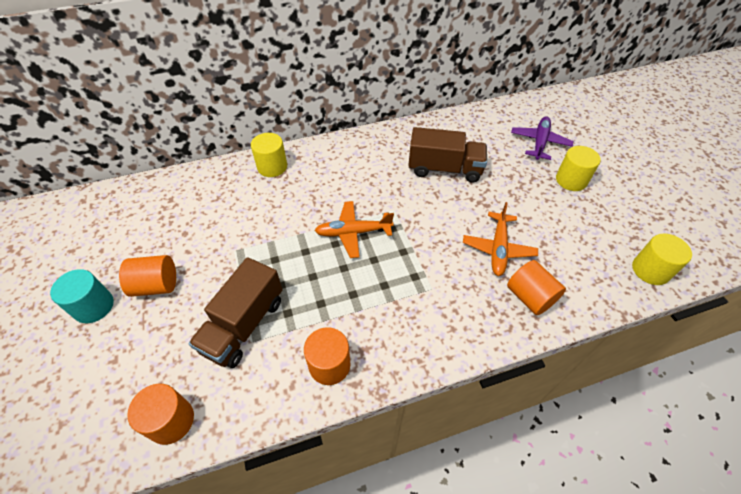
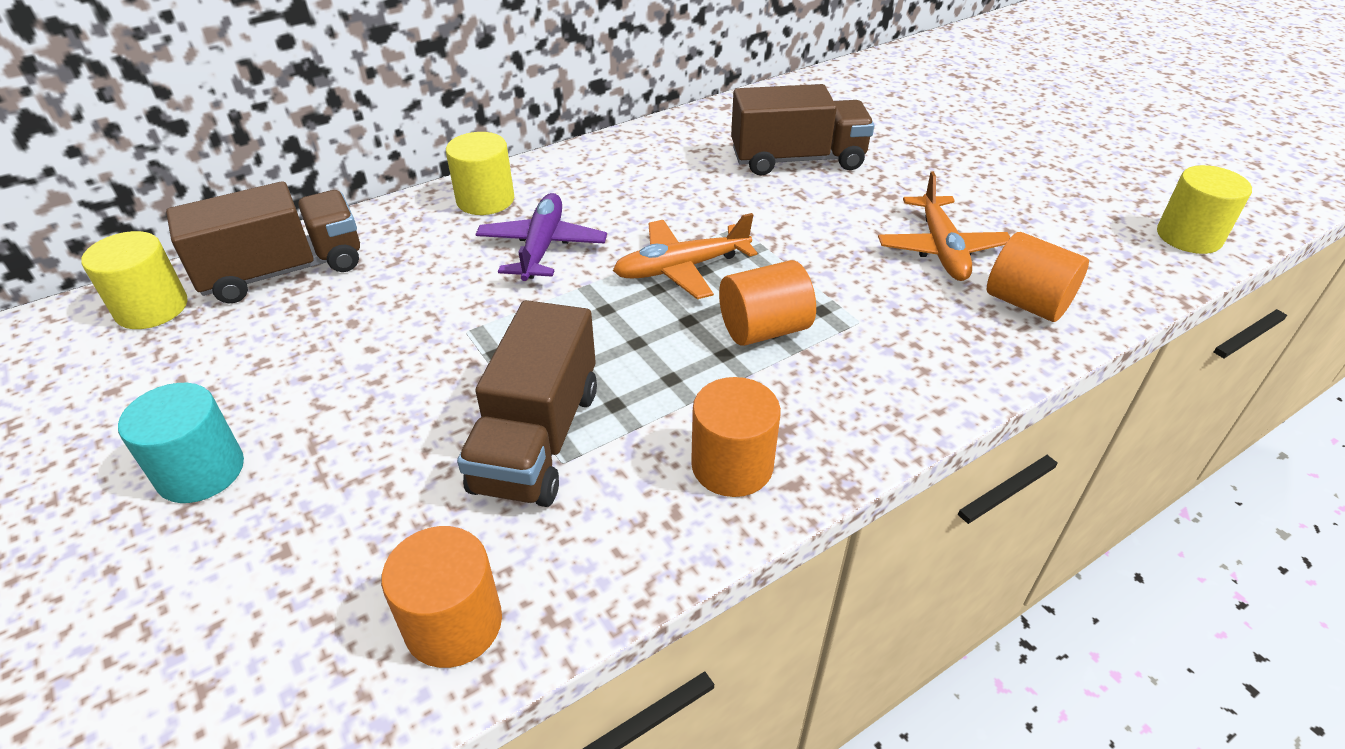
camera: 15 degrees left, 10 degrees down
orange cylinder [119,255,176,297] -> orange cylinder moved to [719,260,816,346]
purple plane [511,116,574,160] -> purple plane moved to [475,193,607,281]
yellow cylinder [556,146,601,191] -> yellow cylinder moved to [81,231,188,329]
none -> brown truck [166,181,360,304]

